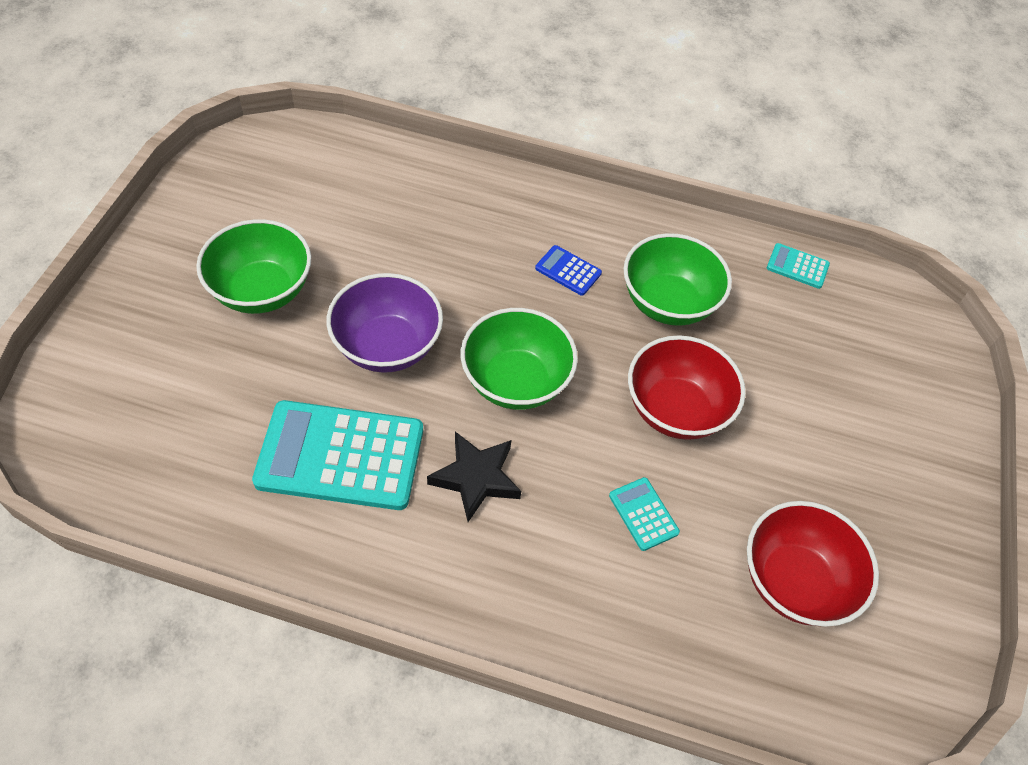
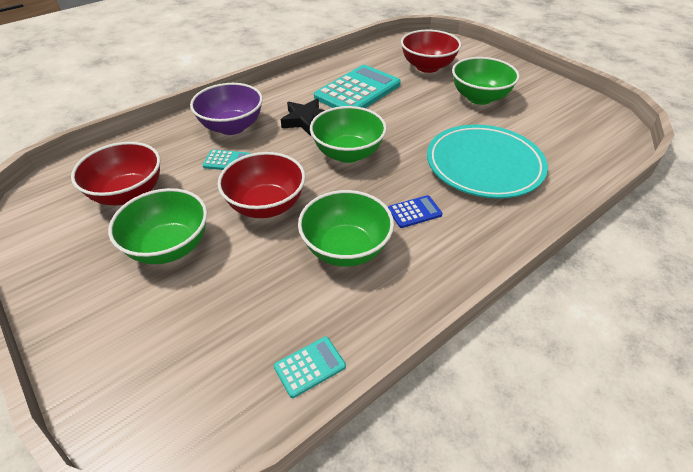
camera: 130 degrees right, 10 degrees down
purple bowl [326,273,443,373] -> purple bowl moved to [190,83,263,135]
none -> green bowl [108,188,207,264]
none -> red bowl [401,30,461,73]
none -> turquoise plate [427,124,548,199]

